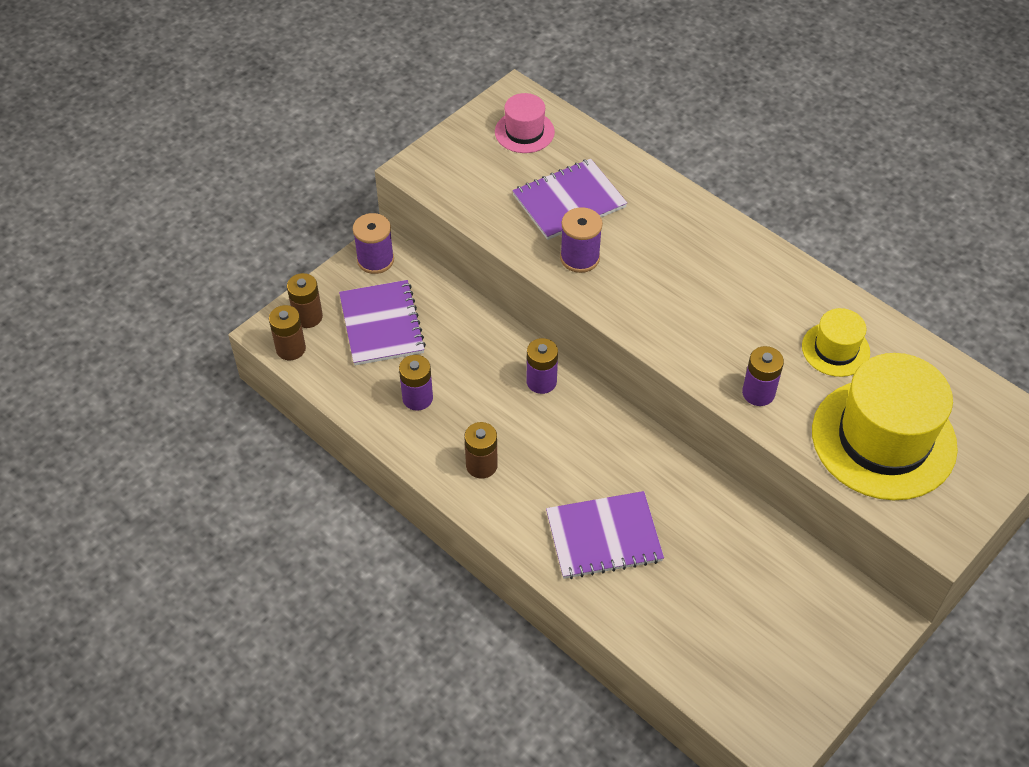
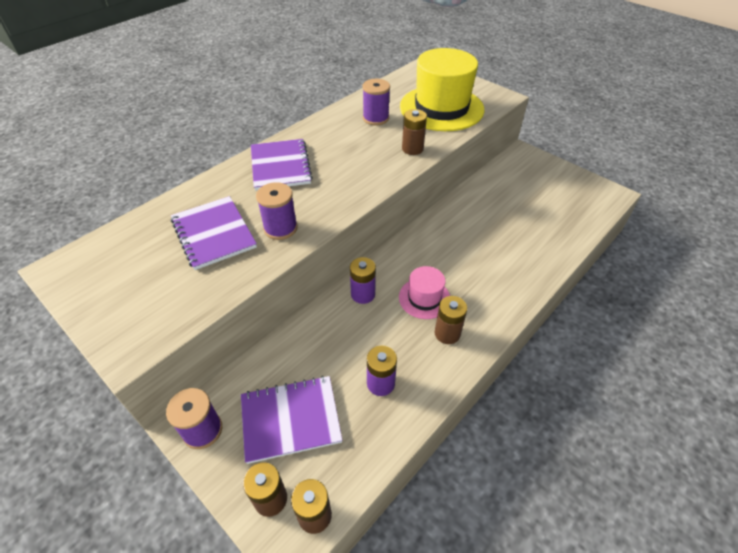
camera: 90 degrees left, 5 degrees down
pink hat [495,93,555,153] -> pink hat moved to [399,266,450,319]
purple notebook [546,491,664,579] -> purple notebook moved to [251,139,313,191]
purple battery [742,346,784,406] -> brown battery [402,109,427,155]
yellow hat [802,308,870,377] -> purple spool [363,79,390,126]

